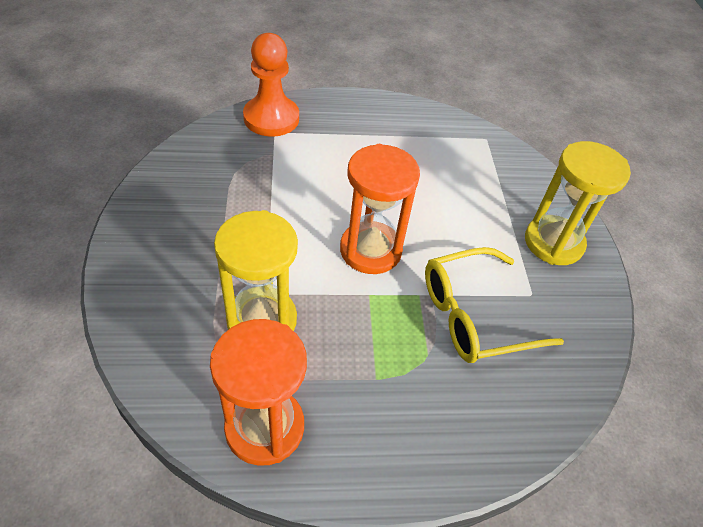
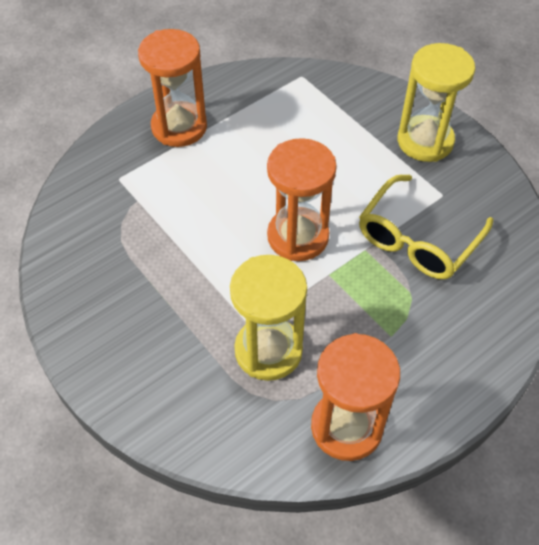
camera: 30 degrees left, 5 degrees up
orange pawn [243,33,299,137] -> none
none -> orange hourglass [138,29,207,147]

